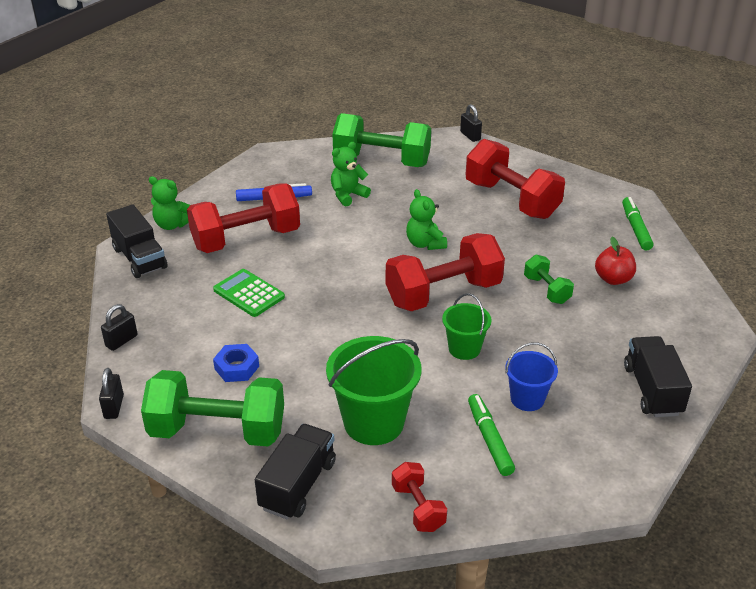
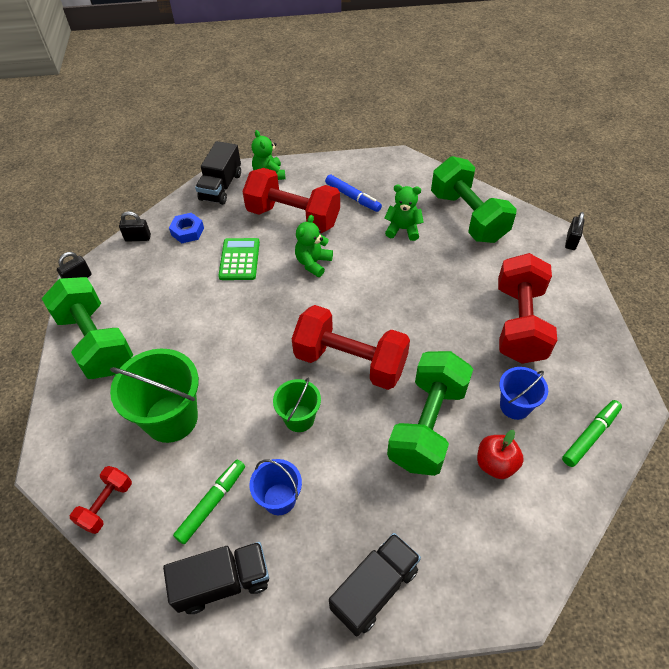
camera: 50 degrees right, 15 degrees up
blue nut [213,344,259,382] -> blue nut moved to [169,213,204,243]
black truck [255,424,336,519] -> black truck moved to [163,542,269,614]
green teddy bear [406,189,447,250] -> green teddy bear moved to [295,215,333,277]
green dumbbell [524,254,574,304] -> green dumbbell [387,351,473,476], size x2.03
none -> blue bucket [499,367,548,420]

